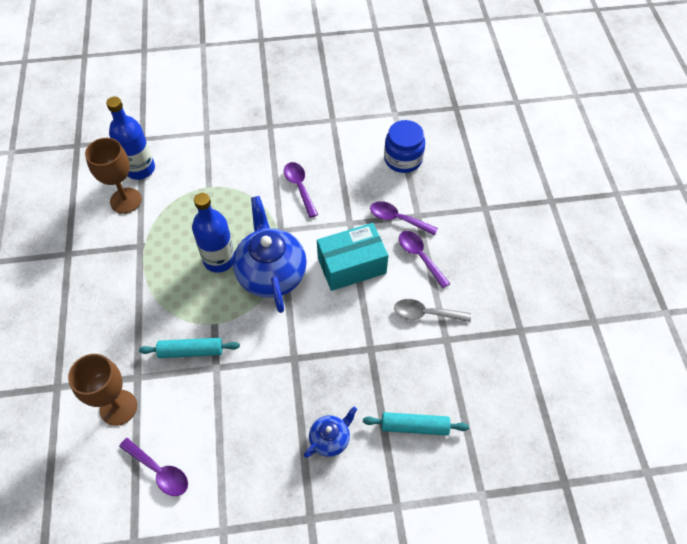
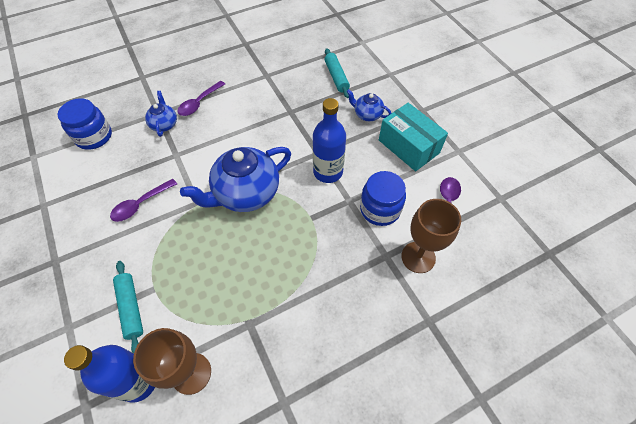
camera: 110 degrees left, 0 degrees up
turquoise rolling pin [139,338,240,358] -> turquoise rolling pin moved to [113,261,143,353]
blue bottle [192,193,235,273] -> blue bottle moved to [313,98,346,183]
turquoise box [317,223,388,291] -> turquoise box moved to [379,103,448,171]
purple spoon [370,201,438,235] -> blue teapot [145,91,177,137]
grey spoon [394,299,471,322] -> none
none -> blue jar [360,171,406,226]

